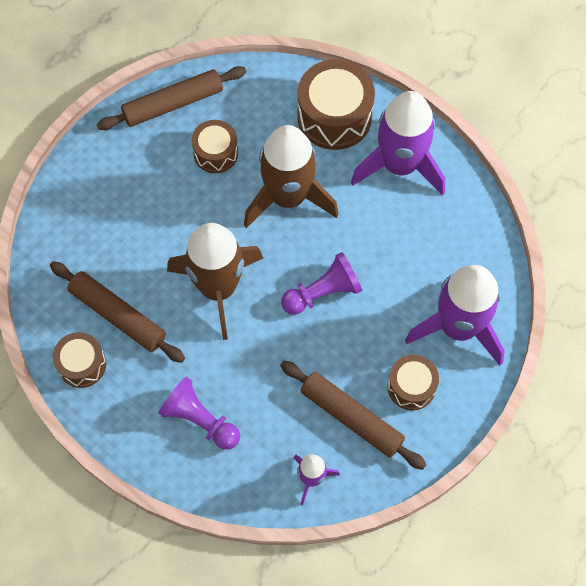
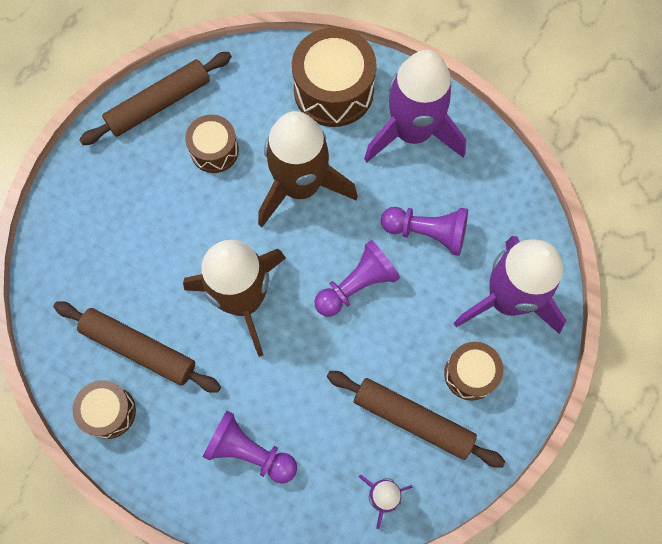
camera: 10 degrees left, 5 degrees up
none -> purple pawn [381,207,468,256]

